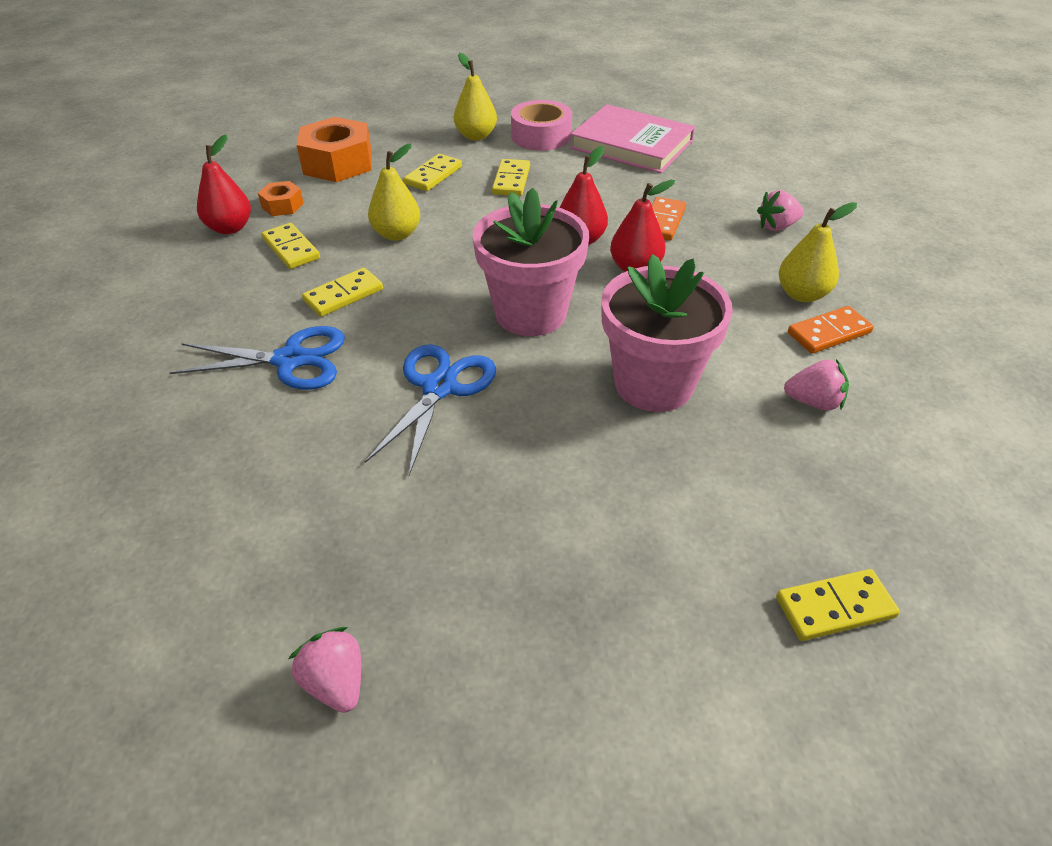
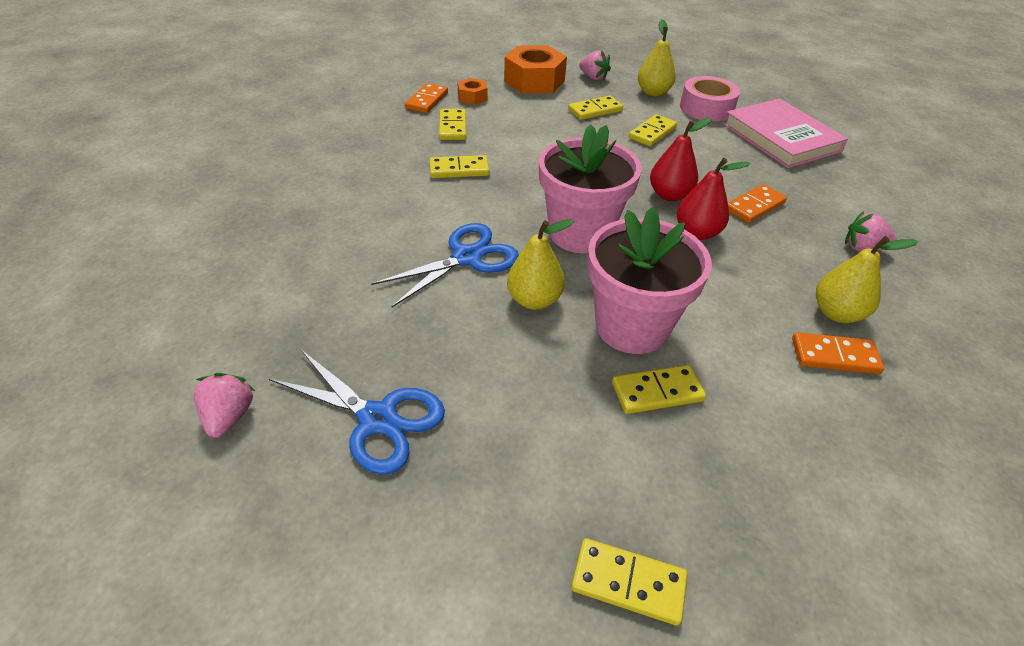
camera: 30 degrees right, 0 degrees up
blue scissors [170,326,345,390] -> blue scissors moved to [269,350,445,475]
red pear [197,135,251,234] -> orange domino [405,83,448,113]
yellow pear [368,144,420,241] -> yellow pear moved to [507,219,574,310]
pink strawberry [784,359,849,411] -> pink strawberry moved to [579,50,611,81]
none -> yellow domino [612,365,706,414]

